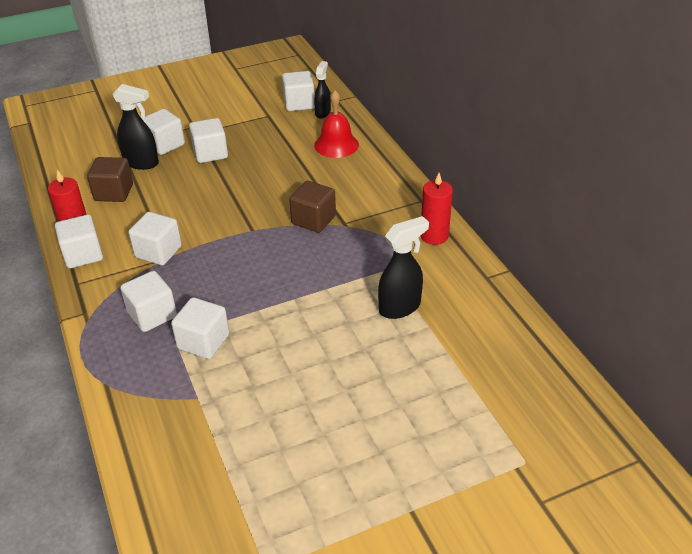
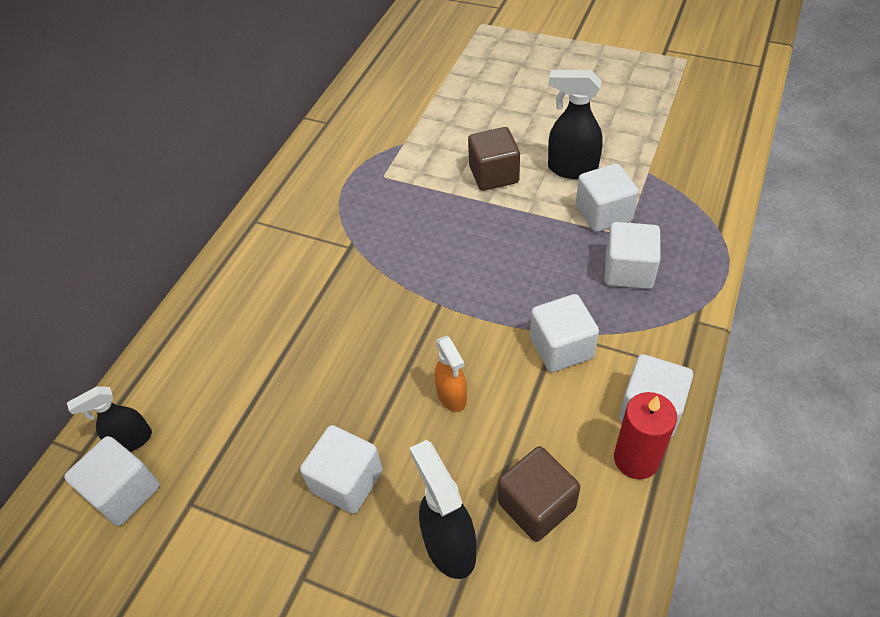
camera: 130 degrees left, 10 degrees up
white cube [142,109,185,155] -> none
brown cube [289,181,336,233] -> brown cube moved to [468,127,520,191]
red bell [314,90,359,158] -> none
black spray bottle [378,216,429,319] -> black spray bottle moved to [548,70,603,179]
red candle [421,173,453,245] -> none
none -> orange spray bottle [434,336,467,412]

